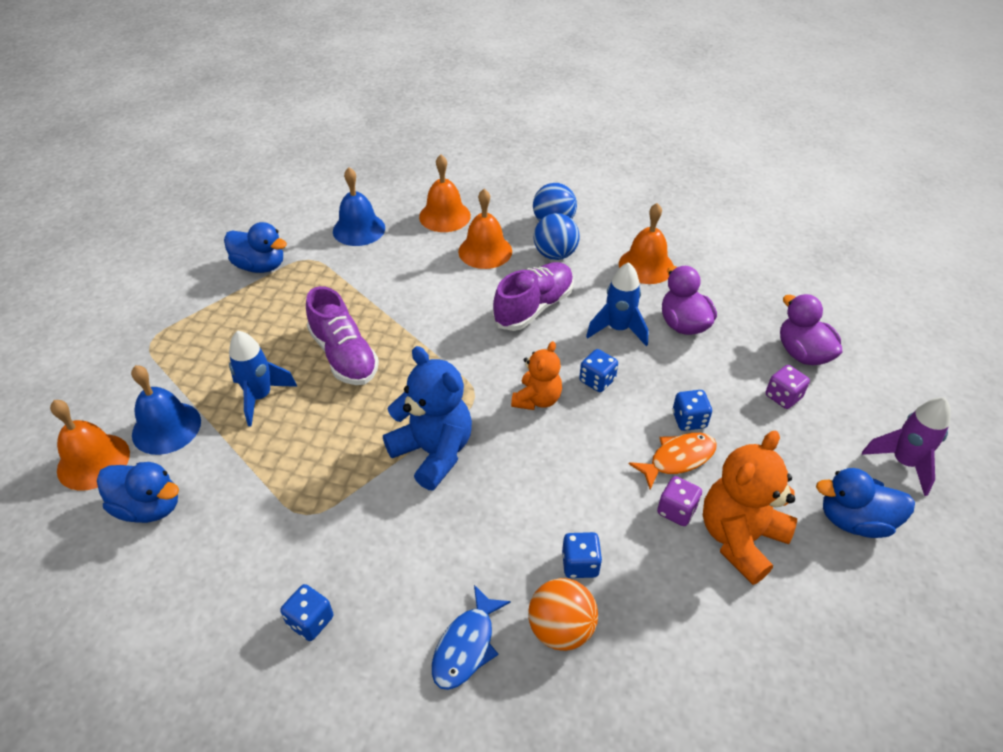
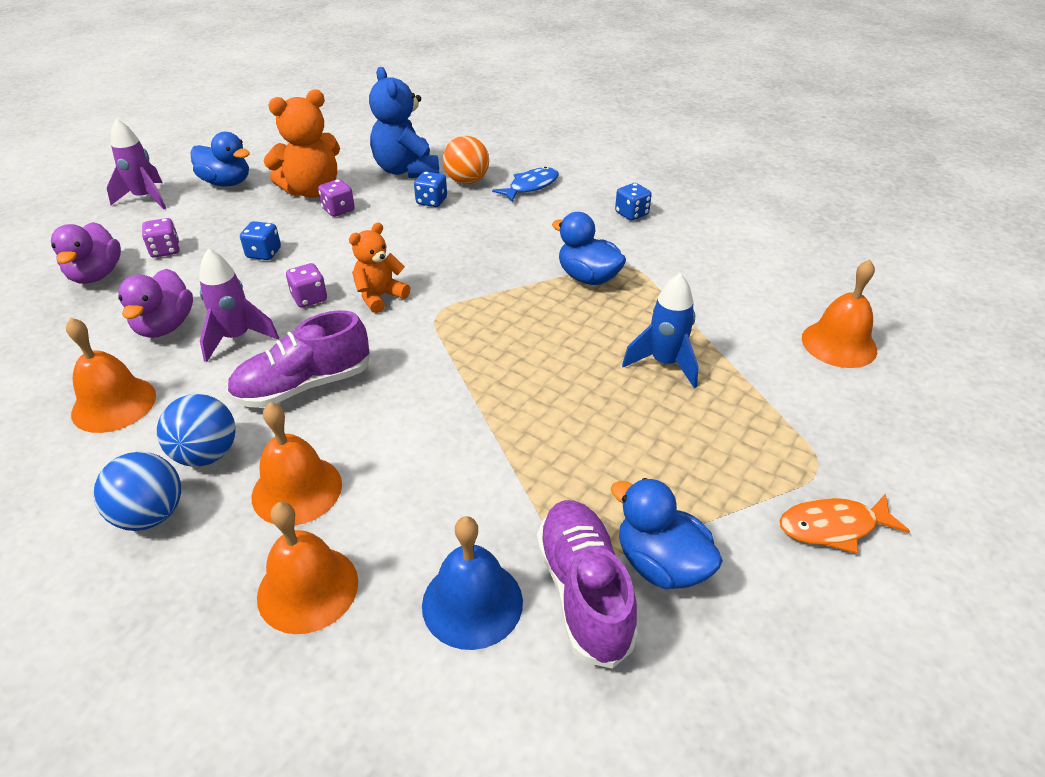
camera: 160 degrees left, 5 degrees down
blue duck [97,462,179,523] -> blue duck moved to [552,212,626,285]
blue bell [131,365,201,455] -> none
purple shoe [306,286,379,385] -> purple shoe moved to [537,500,638,669]
blue teddy bear [383,346,472,490] -> blue teddy bear moved to [369,67,440,178]
blue dice [579,349,618,392] -> purple dice [286,263,327,307]
blue rocket [586,262,649,346] -> purple rocket [199,249,279,362]
orange fish [629,433,717,489] -> orange fish moved to [780,494,910,554]

